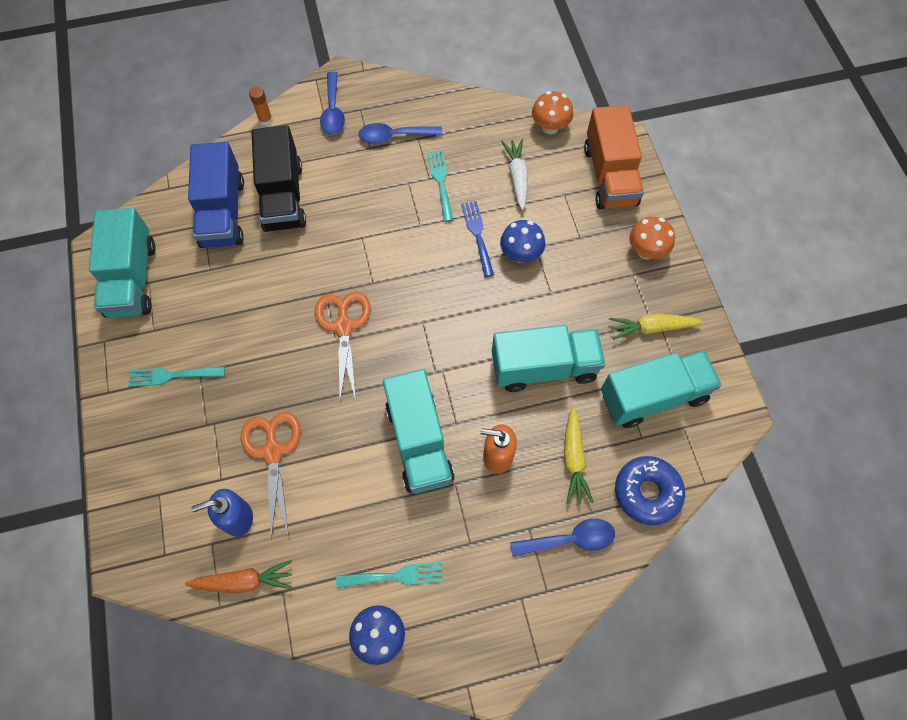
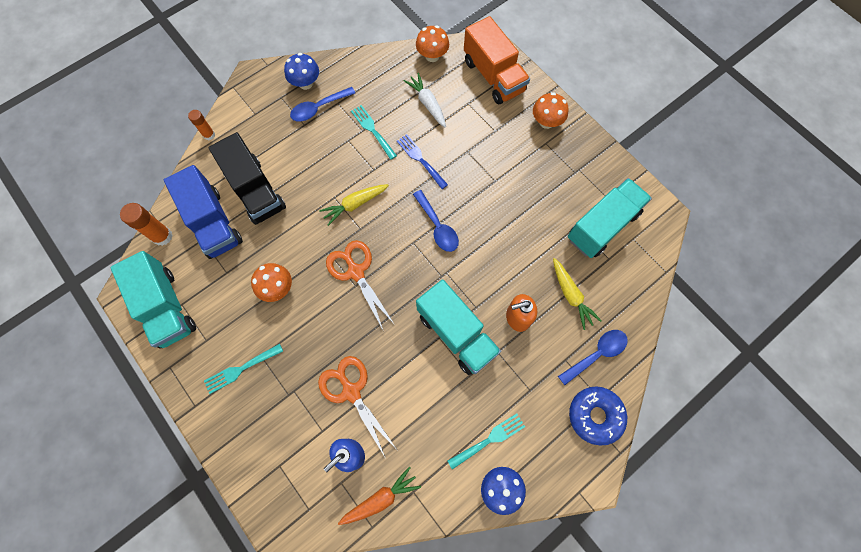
camera: 25 degrees left, 5 degrees up
blue spoon [320,72,345,135] -> blue spoon moved to [413,190,459,252]
turquoise truck [492,325,605,392] -> none
blue mushroom [500,220,545,263] -> blue mushroom moved to [284,53,319,90]
yellow carrot [609,314,703,340] -> yellow carrot moved to [319,184,389,226]
blue donut [615,456,685,525] -> blue donut moved to [569,386,627,446]
none -> orange glue stick [120,203,173,246]
none -> orange mushroom [251,263,292,302]

